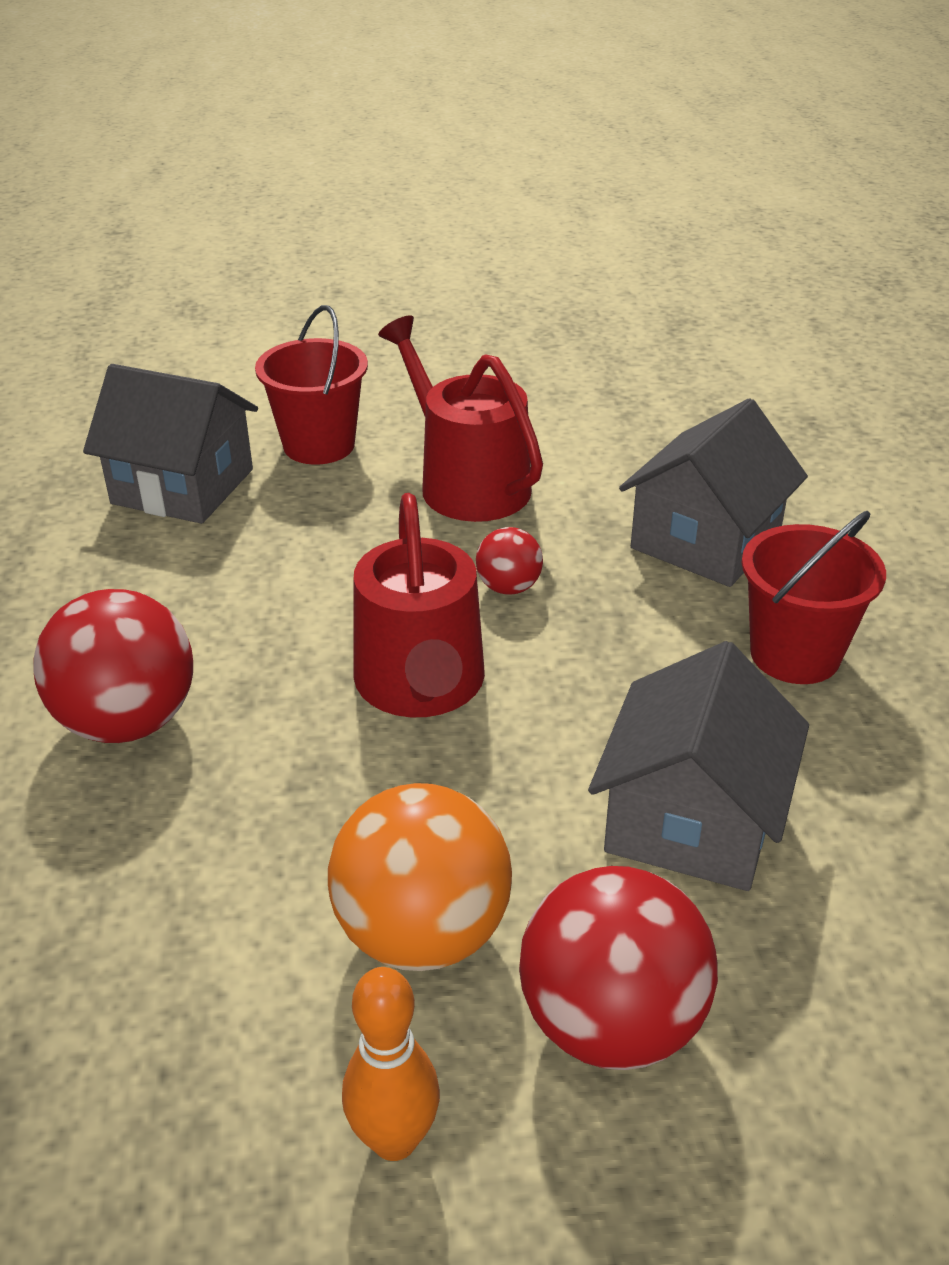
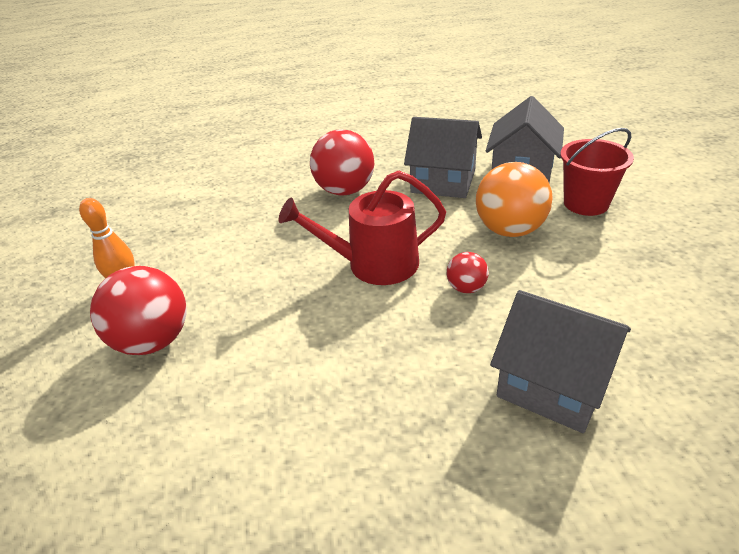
camera: 90 degrees right, 0 degrees up
orange ball [328,783,512,971] -> orange ball moved to [476,162,553,237]
red watering can [378,315,543,522] -> none
grey house [588,641,809,891] -> grey house moved to [404,117,482,198]
red bucket [742,511,886,684] -> none

